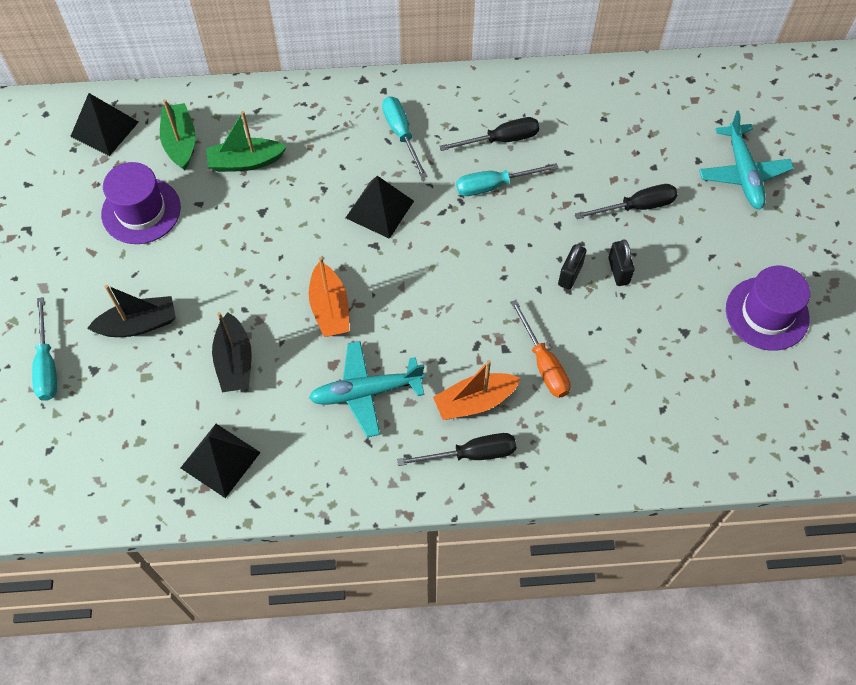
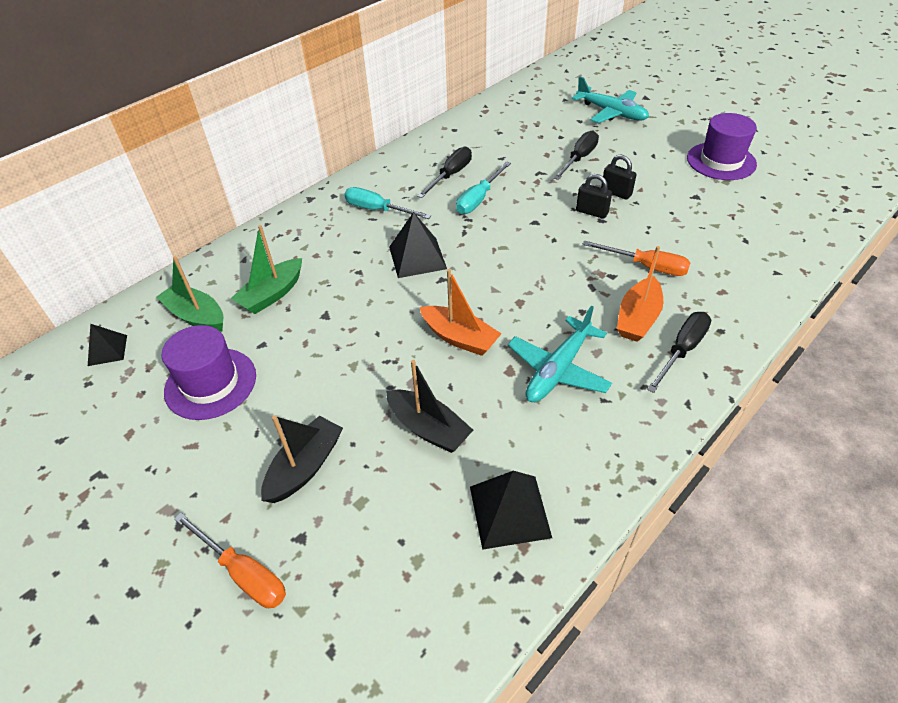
camera: 40 degrees left, 15 degrees down
turquoise screwdriver [32,297,57,401] -> orange screwdriver [174,513,286,608]
black pyramid [70,93,139,156] -> black pyramid [88,324,127,366], size x0.62
black padlock [558,244,587,290] -> black padlock turned 45 degrees counterclockwise [576,174,612,219]

